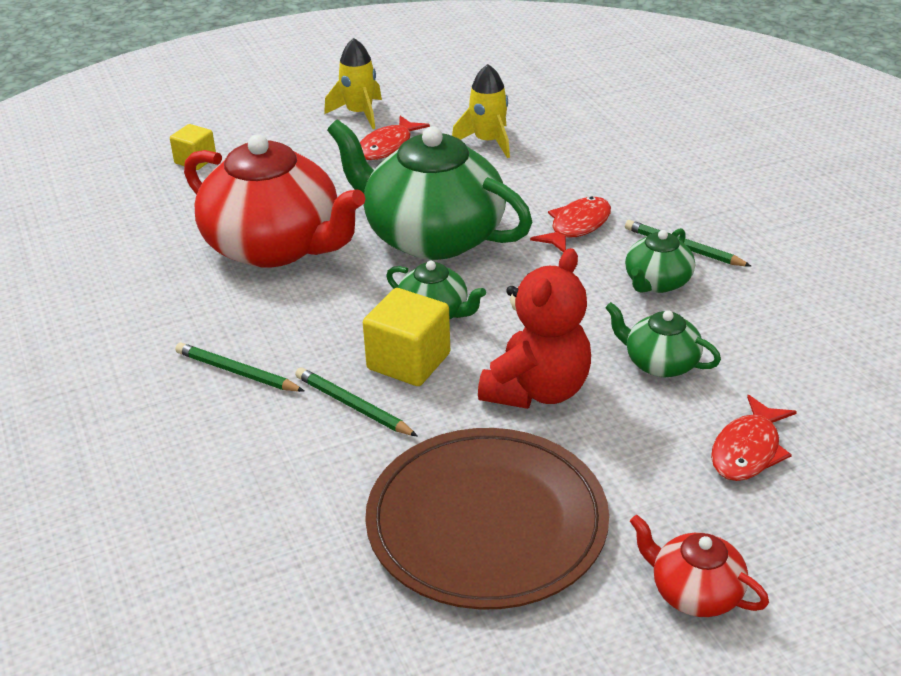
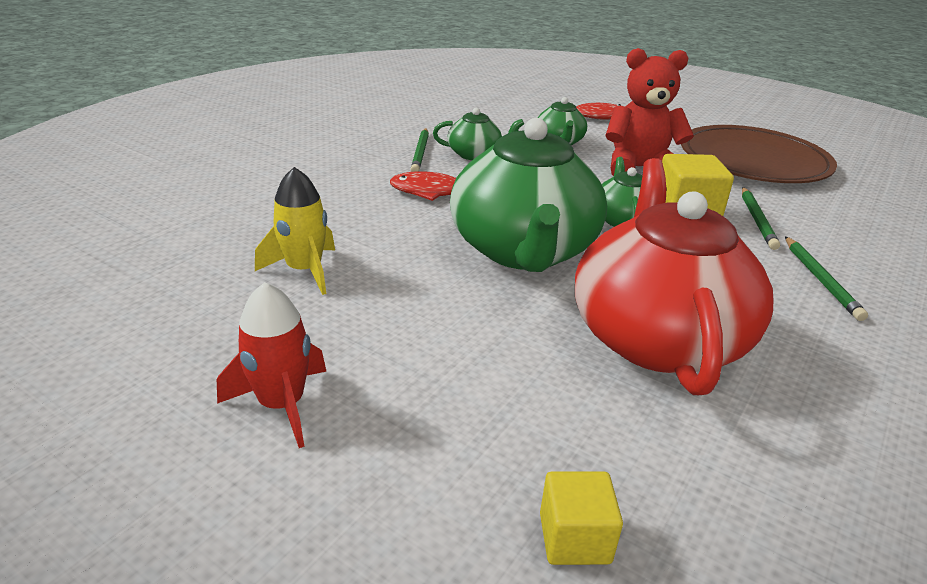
camera: 125 degrees left, 5 degrees down
yellow rocket [324,38,382,129] -> red rocket [217,282,326,448]
red fish [360,116,430,160] -> none
red teapot [630,515,769,617] -> none

